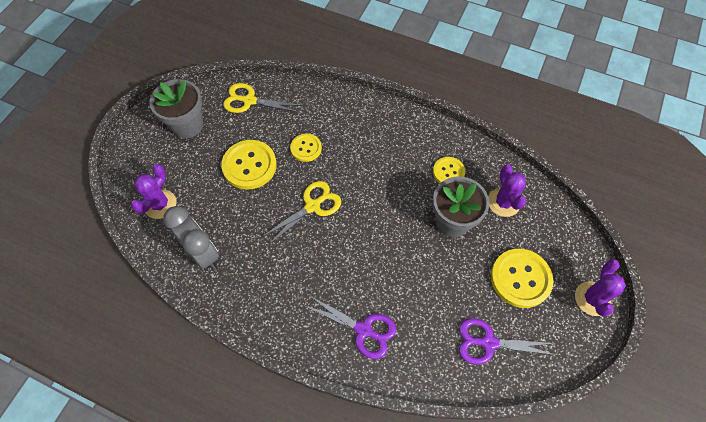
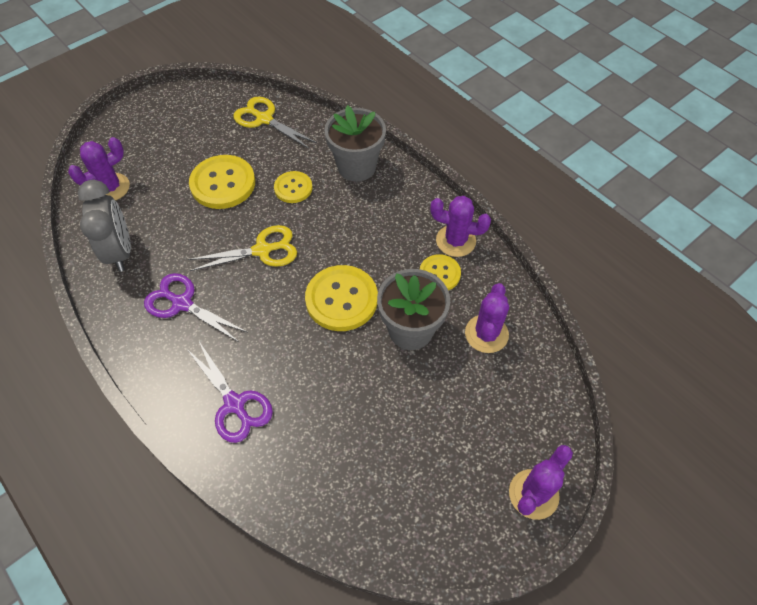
camera: 25 degrees right, 5 degrees down
grey flower pot [149,79,203,138] -> grey flower pot moved to [324,105,386,182]
purple scissors [459,318,557,364] -> purple scissors moved to [144,273,247,342]
yellow button [491,249,553,308] -> yellow button moved to [305,265,378,331]
none -> purple cactus [430,196,491,257]

